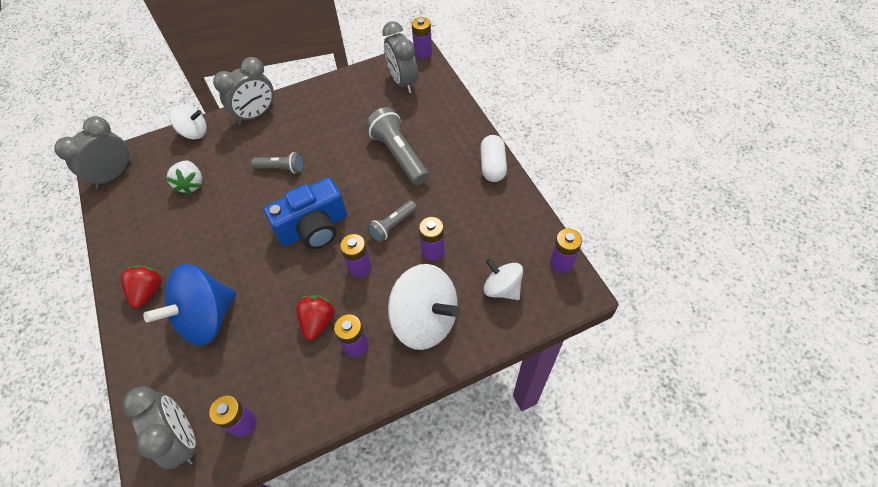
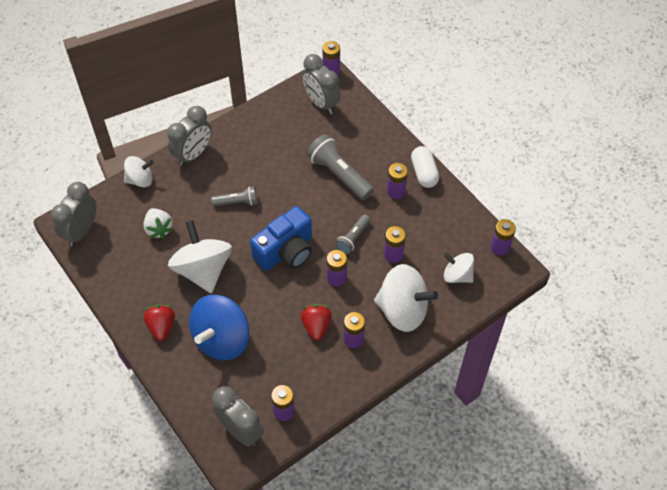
camera: 15 degrees left, 0 degrees up
none -> white spinning top [168,220,232,293]
none -> purple battery [387,163,408,199]

